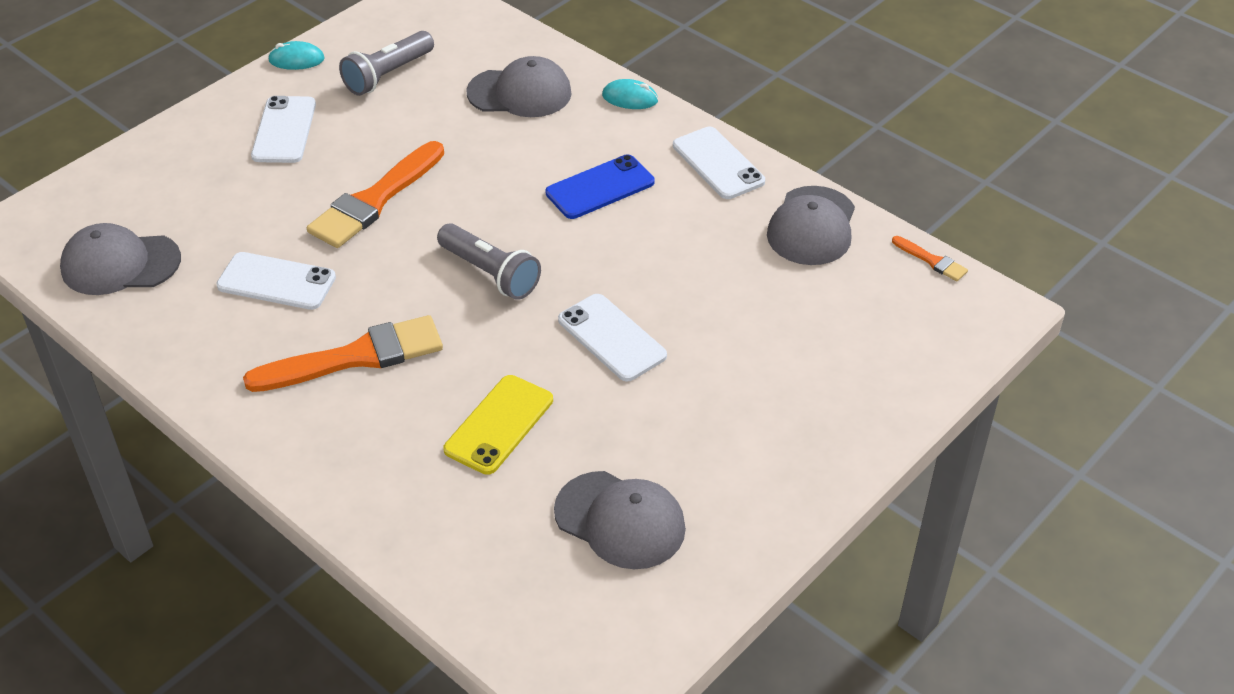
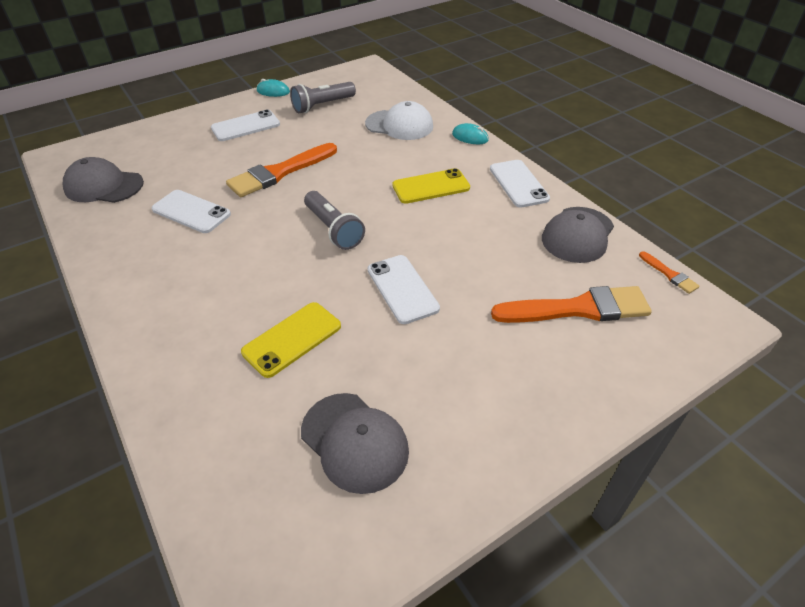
camera: 15 degrees right, 0 degrees up
orange brush [243,315,443,392] -> orange brush moved to [491,286,652,323]
white phone [251,96,316,163] -> white phone turned 45 degrees clockwise [211,110,280,141]
grey cap [466,56,572,117] -> white cap [365,101,433,140]
blue phone [546,154,654,219] -> yellow phone [392,168,470,204]

